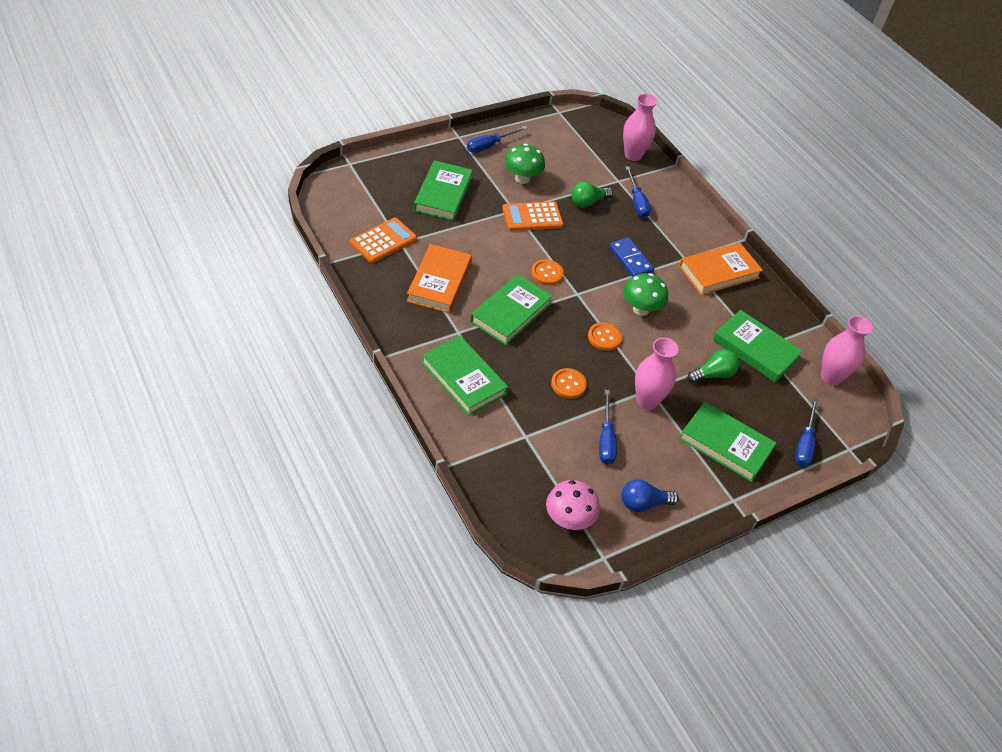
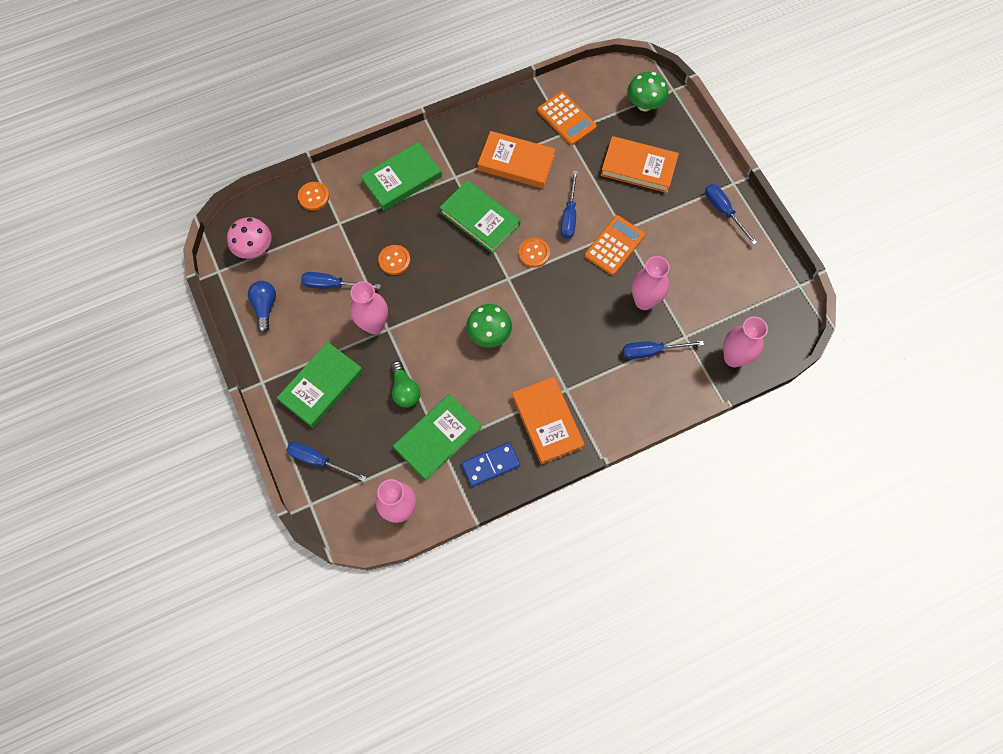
camera: 100 degrees right, 20 degrees up
green book [414,160,473,221] -> orange book [601,136,679,193]
orange calculator [502,201,564,231] -> orange calculator turned 45 degrees clockwise [584,215,645,275]
green mushroom [505,144,545,184] -> green mushroom moved to [627,72,668,111]
green light bulb [571,182,613,208] -> pink vase [632,256,670,310]
orange button [588,322,622,351] -> orange button moved to [298,182,329,210]
blue domino [609,238,654,277] -> blue domino moved to [461,442,520,487]
none -> blue screwdriver [561,171,578,239]

